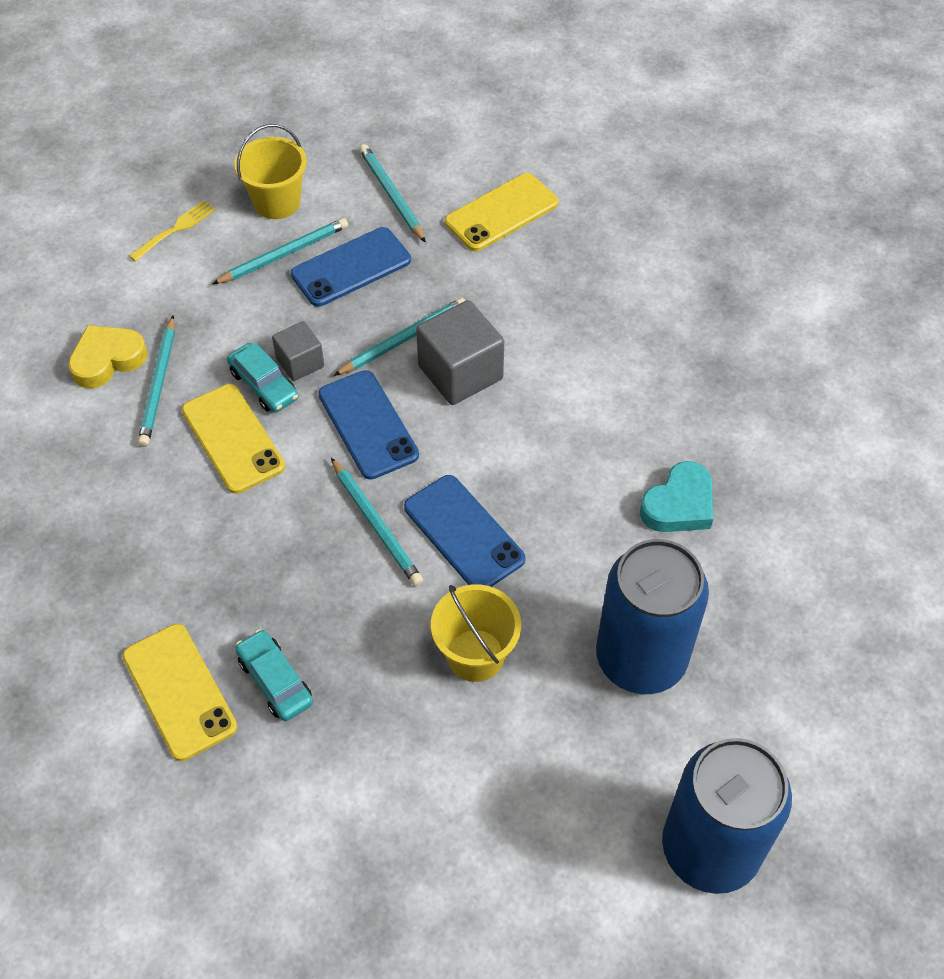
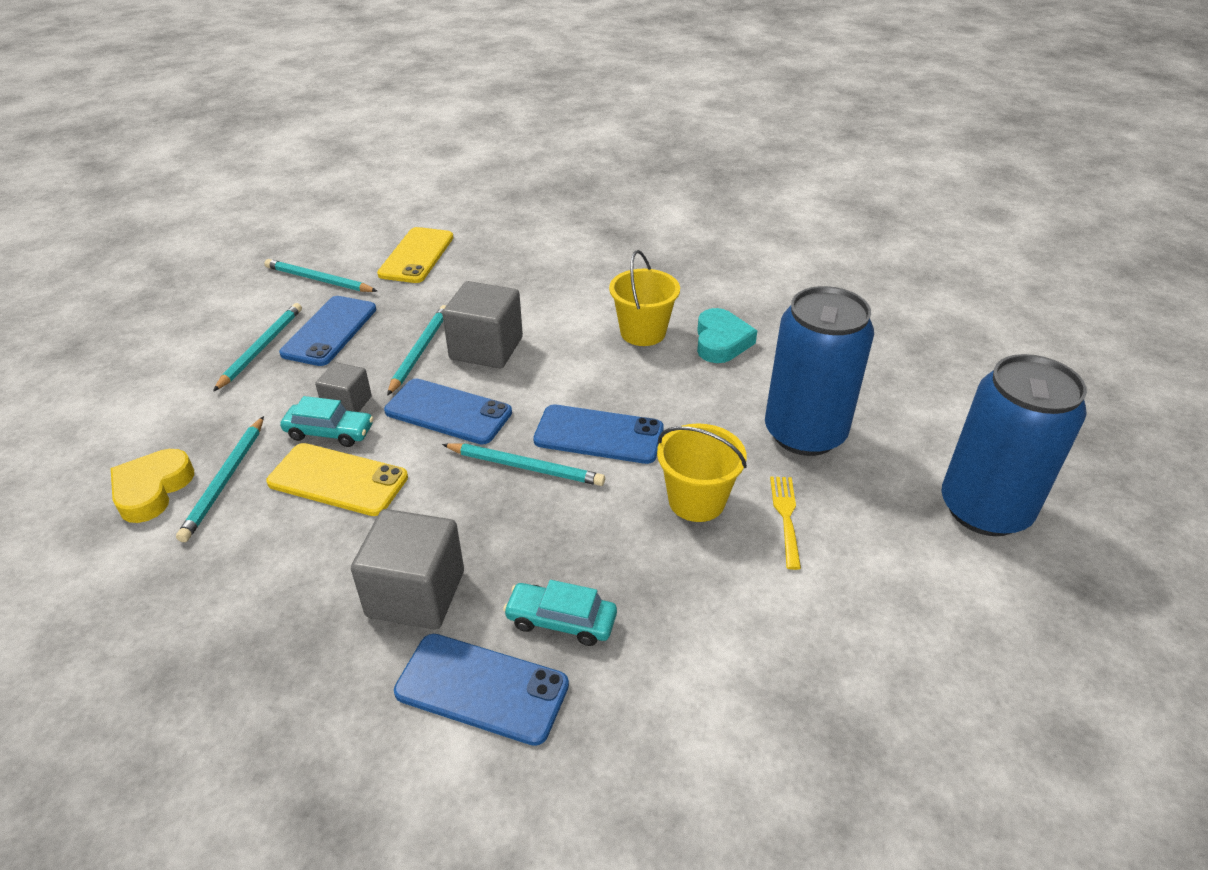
camera: 40 degrees left, 15 degrees down
yellow phone [123,624,237,761] -> blue phone [394,634,569,746]
yellow fork [129,200,216,262] -> yellow fork moved to [770,477,801,570]
turquoise pencil [138,315,175,447] -> turquoise pencil turned 45 degrees clockwise [176,416,264,542]
yellow bucket [234,124,307,219] -> yellow bucket moved to [609,250,680,346]
none -> grey cube [351,509,464,629]

